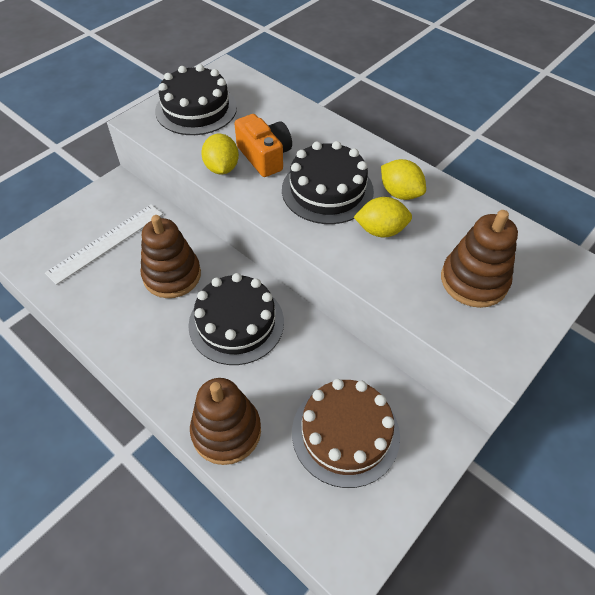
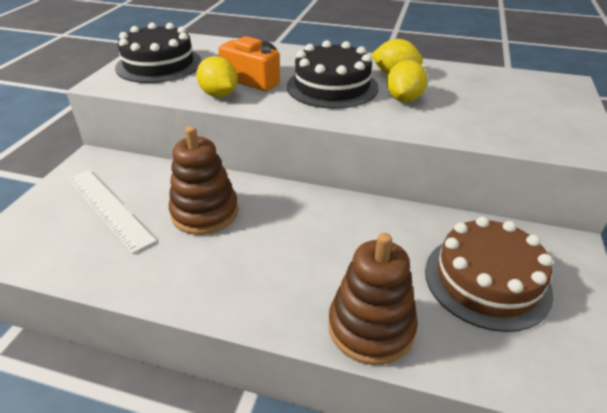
camera: 25 degrees left, 15 degrees down
white ruler [45,204,163,285] -> white ruler turned 60 degrees counterclockwise [67,170,157,254]
black cake [188,273,284,365] -> none
yellow lemon [354,197,412,238] -> yellow lemon turned 45 degrees counterclockwise [387,60,427,102]
brown stacking toy [441,210,518,308] -> none

